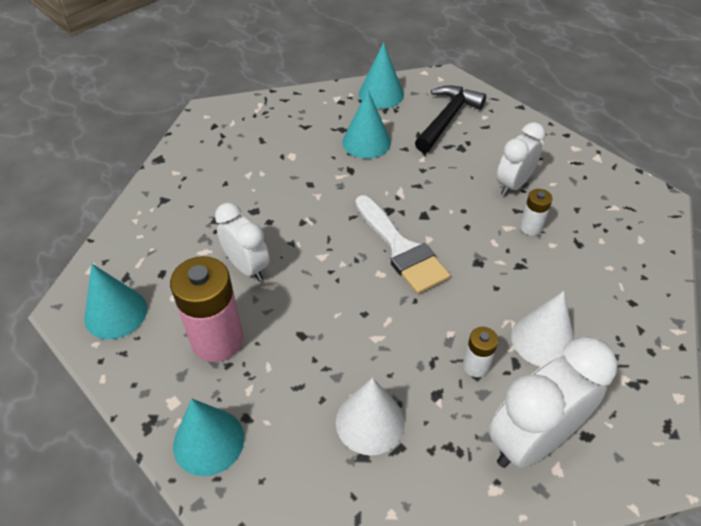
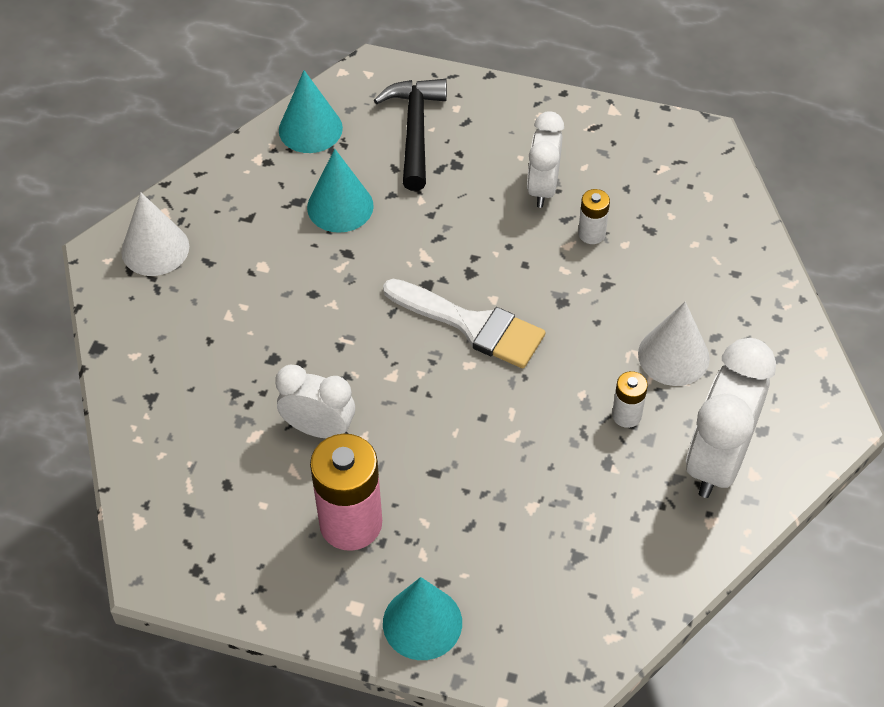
camera: 30 degrees left, 5 degrees up
turquoise cone [85,264,147,339] -> none
white cone [336,378,405,455] -> white cone moved to [121,192,189,276]

